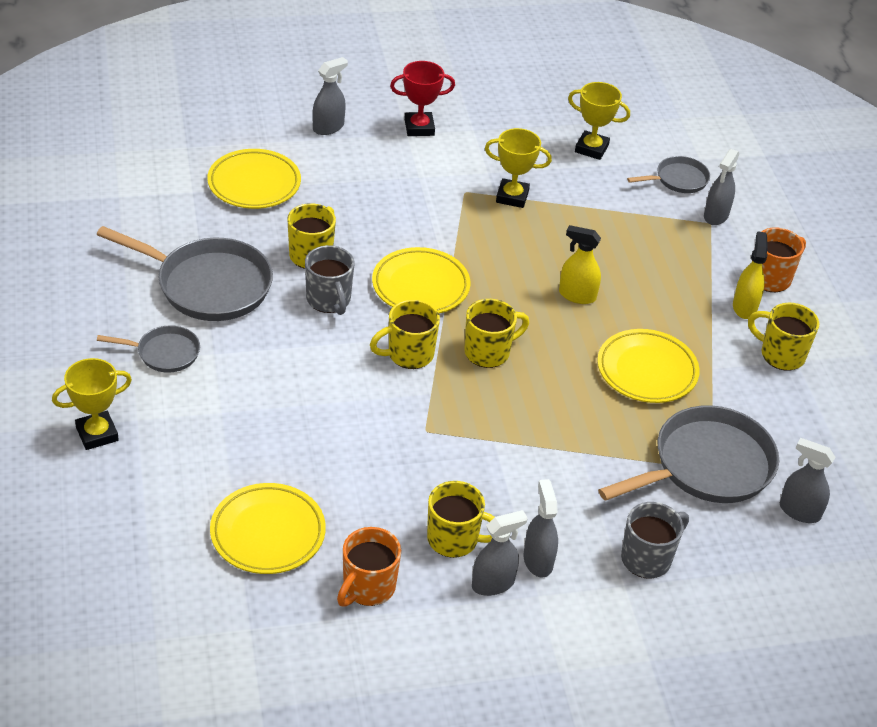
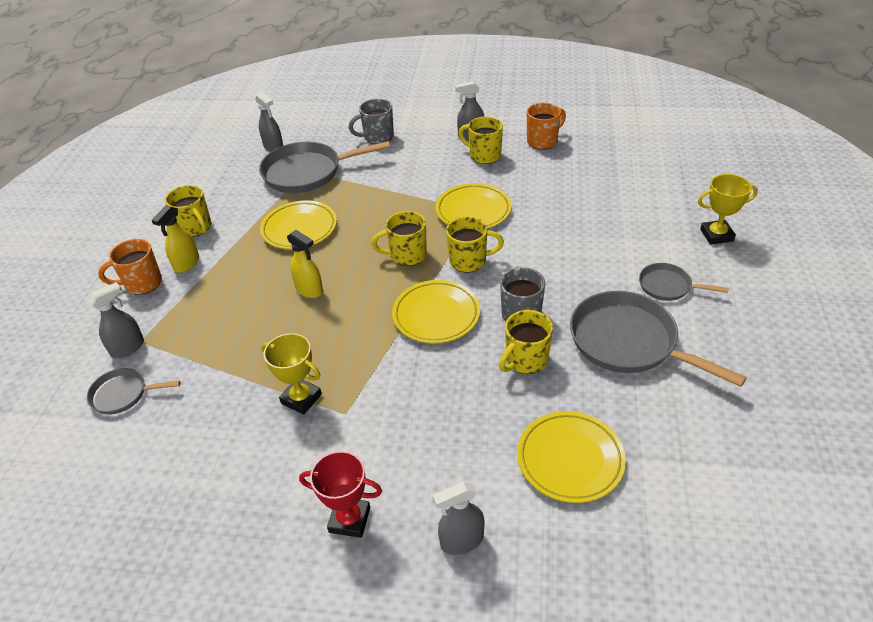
camera: 155 degrees left, 0 degrees up
yellow plate [210,483,326,574] -> yellow plate moved to [435,183,512,229]
grey spray bottle [524,479,558,577] -> none
yellow trophy [568,82,630,160] -> none

